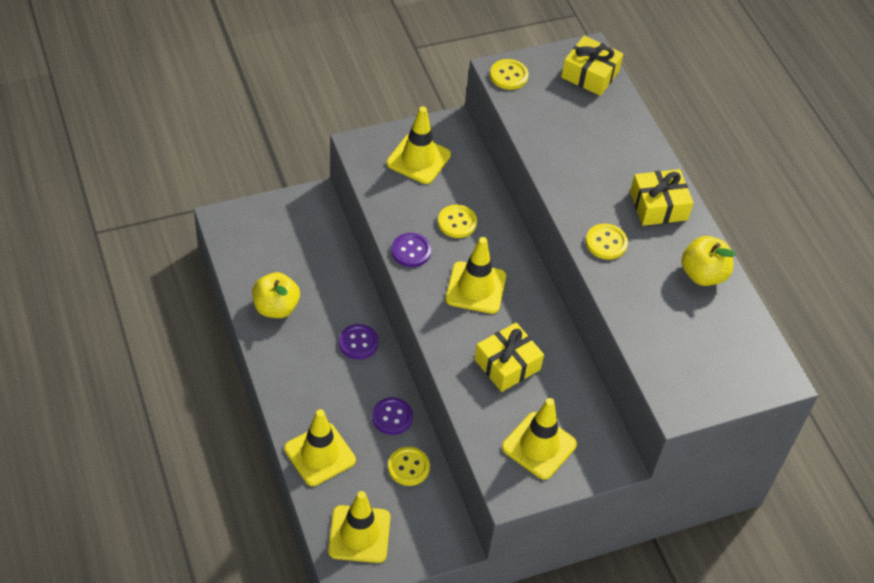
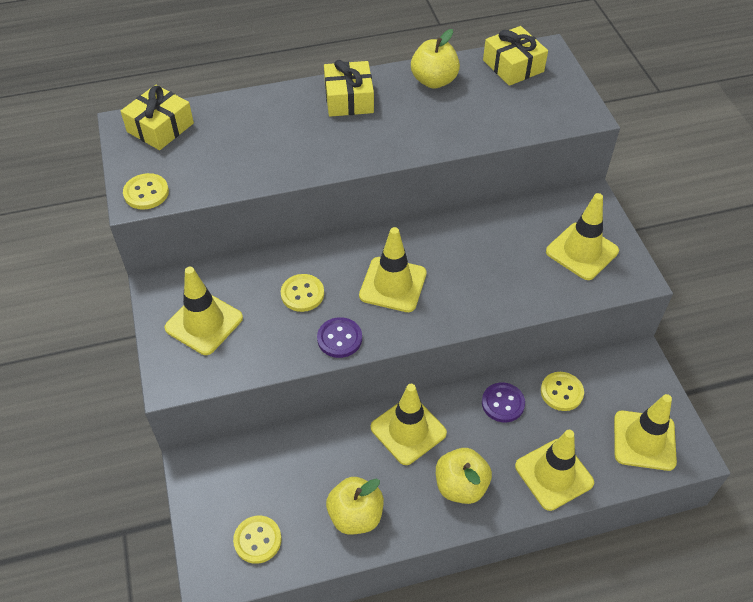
camera: 80 degrees left, 0 degrees up
purple button [339,324,379,359] -> yellow traffic cone [371,384,447,465]
yellow gift [475,322,544,392] -> yellow gift moved to [483,26,548,86]
yellow button [586,224,628,260] -> yellow button moved to [233,516,282,564]
none -> yellow apple [436,448,492,504]

